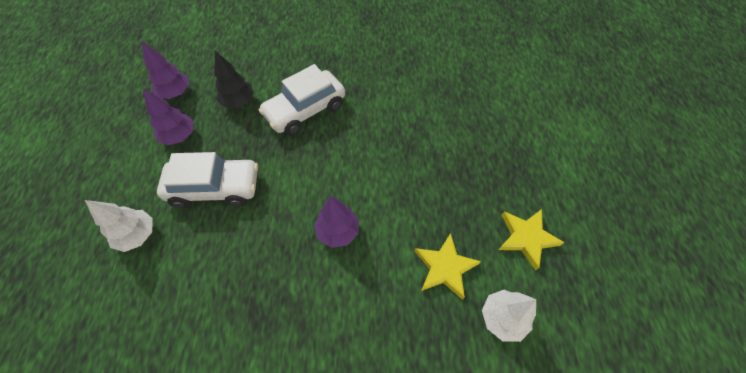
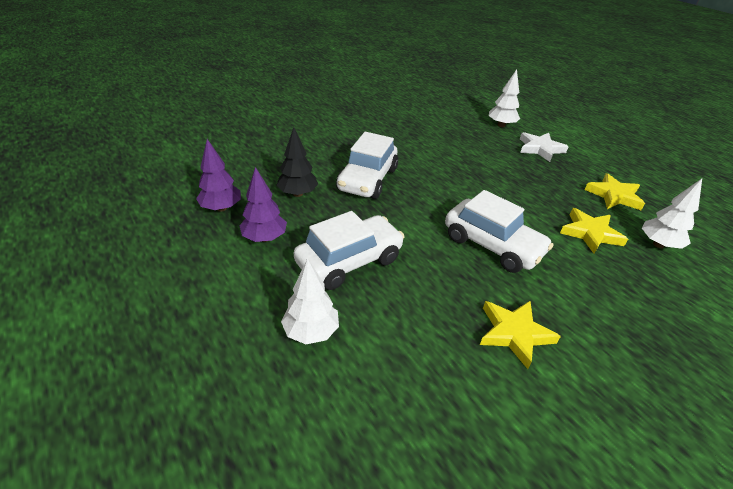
camera: 35 degrees left, 20 degrees down
purple tree [314,196,359,248] -> white car [445,190,553,273]
none -> yellow star [480,301,561,369]
none -> white tree [489,69,520,127]
none -> white star [520,132,569,162]

